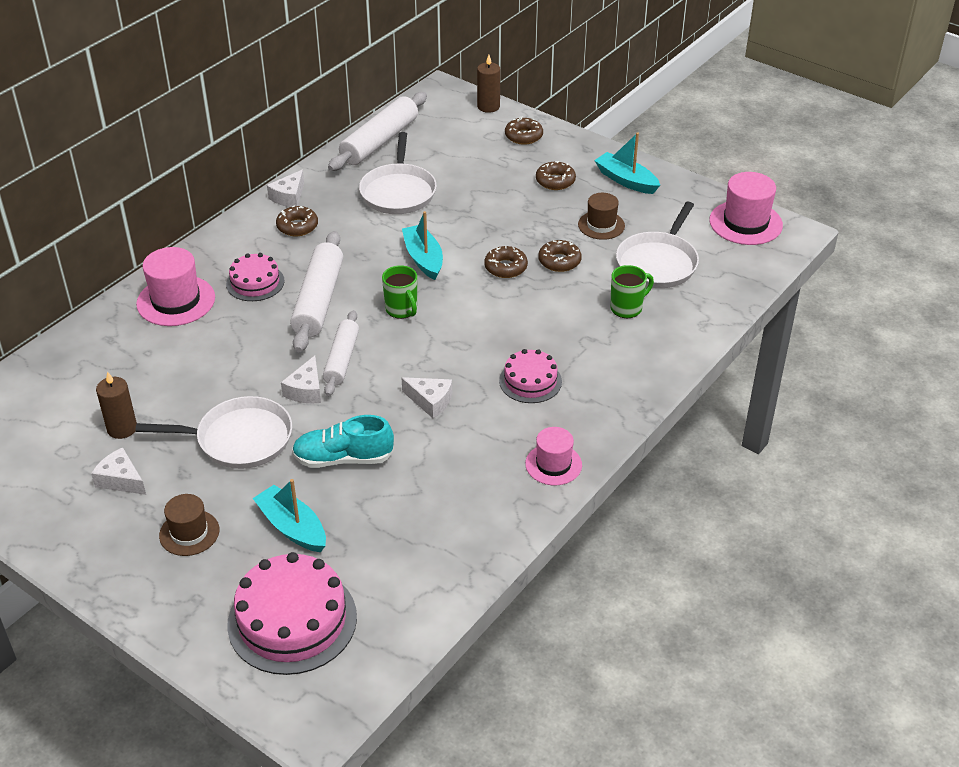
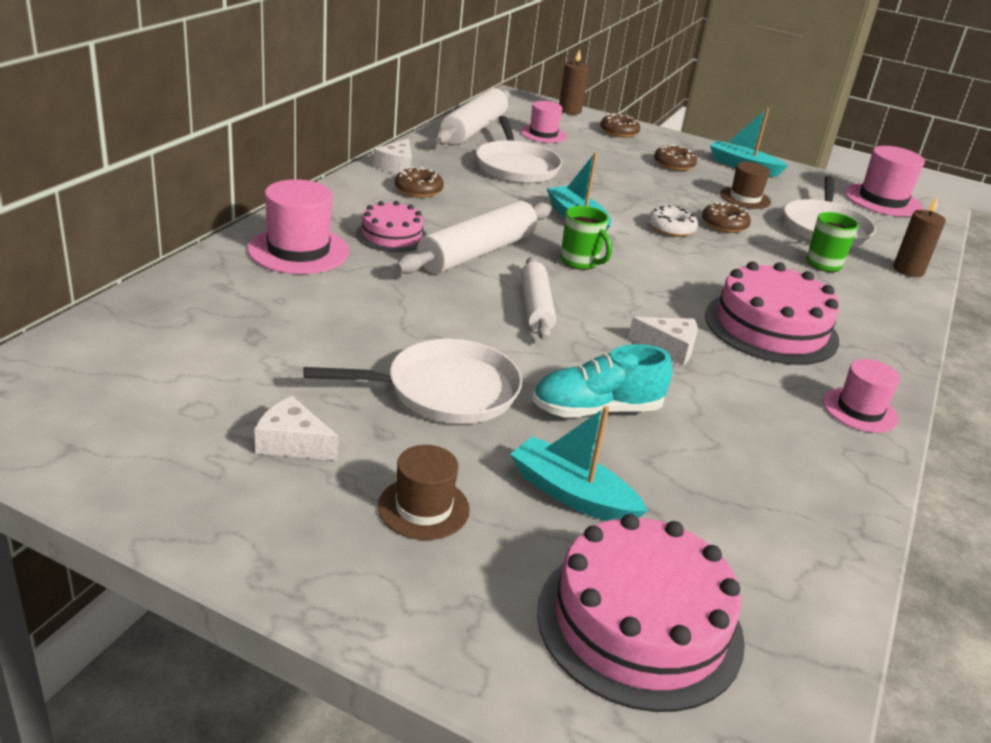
camera: 15 degrees left, 10 degrees down
brown candle [96,371,137,439] -> brown candle moved to [893,196,946,277]
white cheese [281,356,321,403] -> none
white rolling pin [290,231,343,352] -> white rolling pin turned 45 degrees clockwise [395,200,552,274]
brown donut [484,246,528,278] -> white donut [648,205,698,237]
pink cake [499,349,562,403] -> pink cake [705,262,839,365], size x1.73
none -> pink hat [520,101,567,143]

